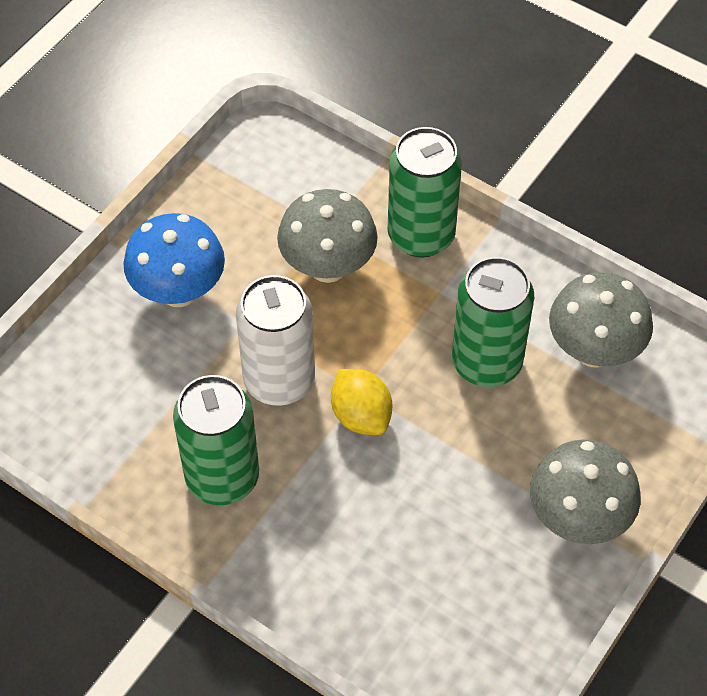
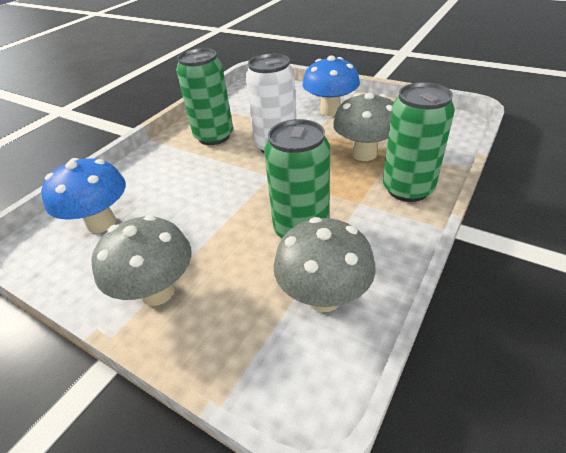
camera: 90 degrees right, 15 degrees down
yellow lemon [331,369,392,435] -> none
none -> blue mushroom [41,158,126,233]

